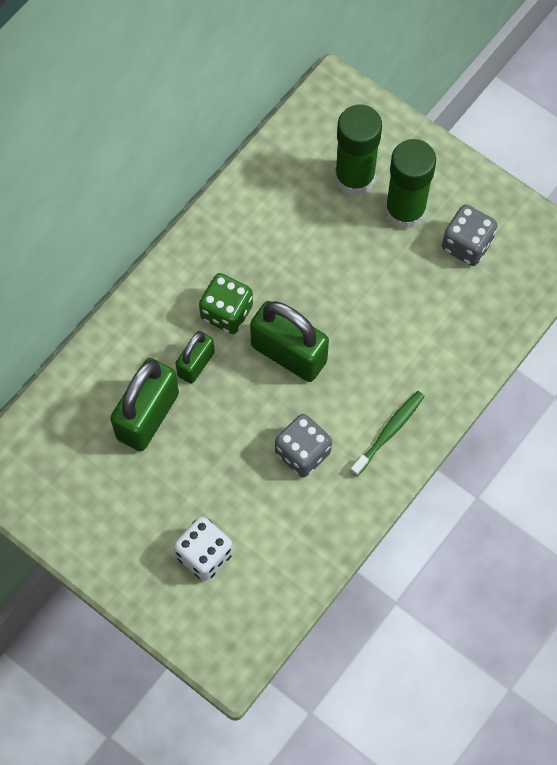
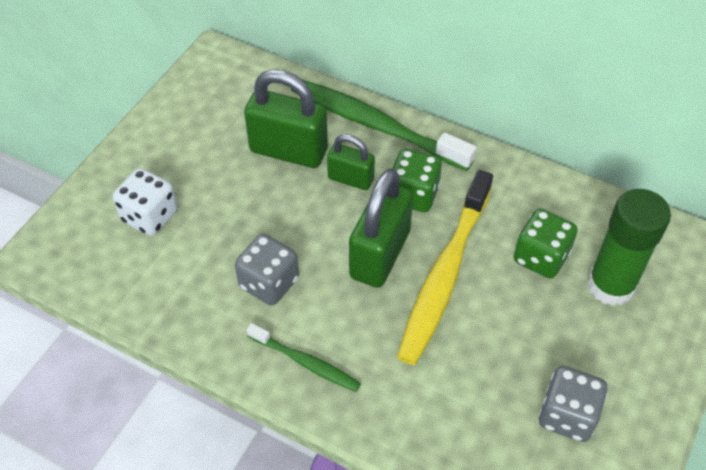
camera: 80 degrees right, 15 degrees down
green glue stick [385,139,436,229] -> none
none -> green toothbrush [291,80,477,171]
none -> yellow toothbrush [397,170,493,365]
none -> green dice [514,209,578,279]

